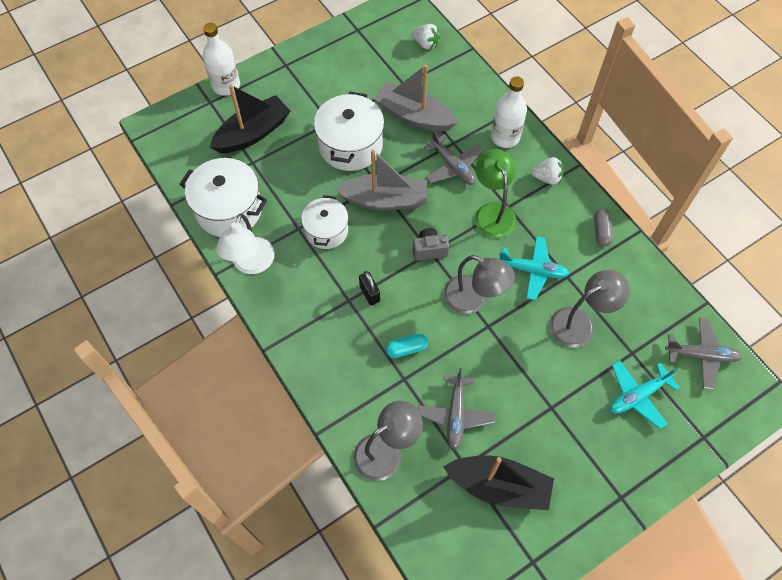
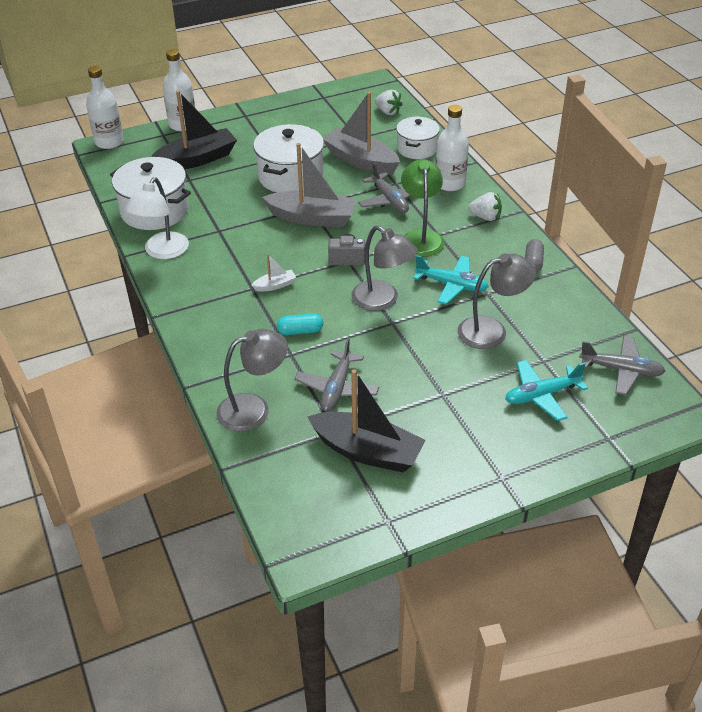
camera: 10 degrees right, 20 degrees down
white pot [301,195,348,249] -> white pot moved to [396,117,440,159]
black padlock [359,271,380,305] -> white boat [251,254,296,292]
none -> white bottle [86,66,124,149]

